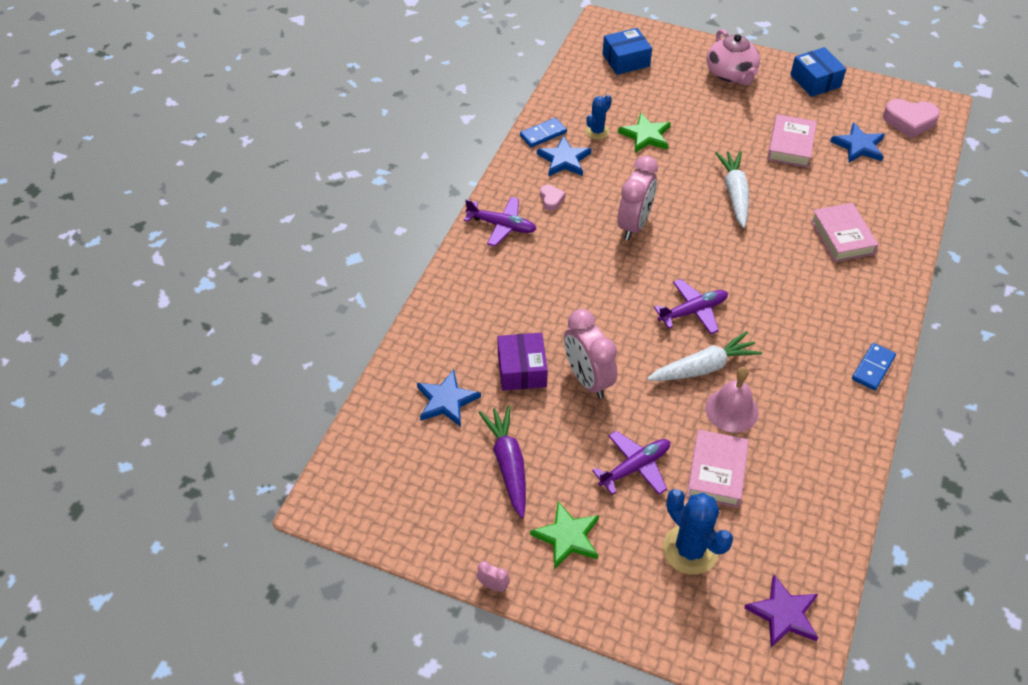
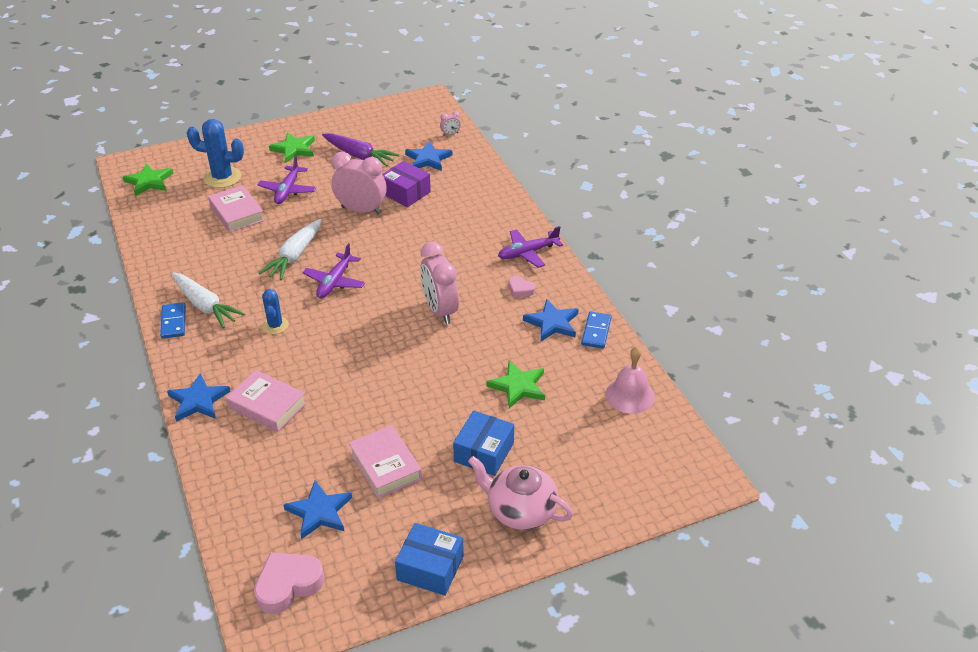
camera: 135 degrees right, 10 degrees down
pink clock [476,561,510,592] -> pink clock moved to [440,111,461,136]
blue cactus [585,95,612,140] -> blue cactus moved to [262,289,289,334]
blue box [602,28,652,75] -> blue box moved to [453,411,514,476]
pink bell [705,367,759,433] -> pink bell moved to [606,347,655,414]
white carrot [715,151,749,228] -> white carrot moved to [172,272,245,328]
purple star [744,575,818,648] -> green star [123,164,173,196]
none -> blue star [167,373,231,422]

